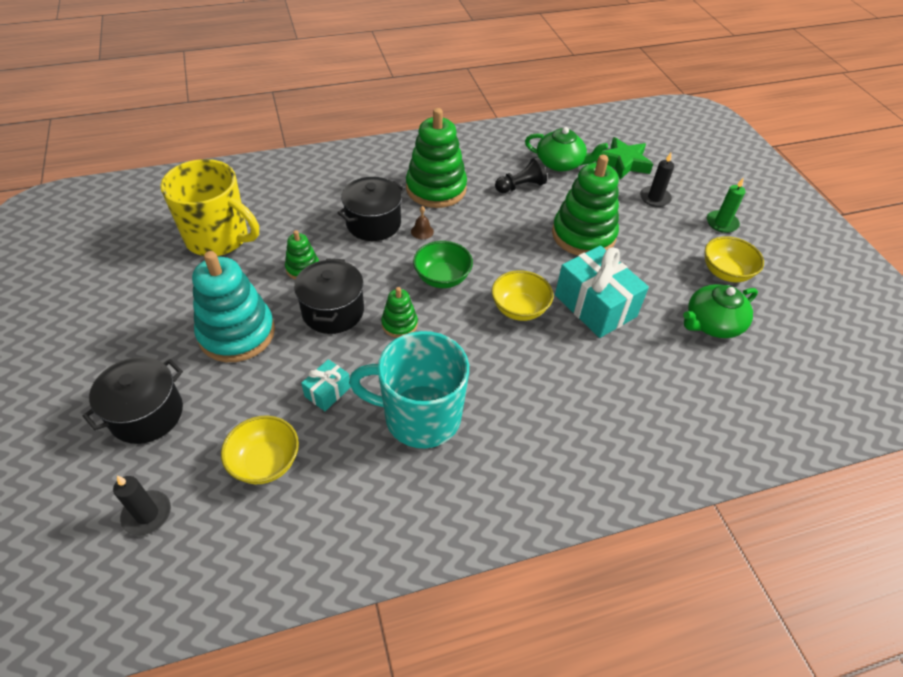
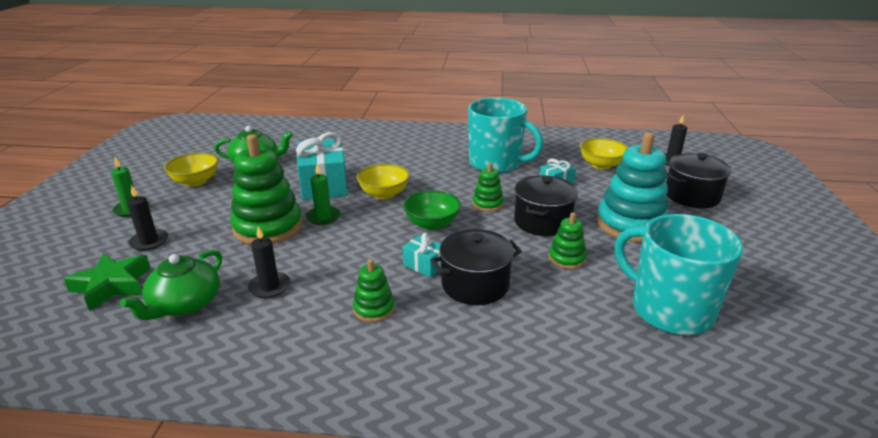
camera: 155 degrees left, 20 degrees down
yellow mug [160,159,259,256] -> turquoise mug [614,214,743,335]
green stacking toy [406,108,467,208] -> green stacking toy [353,259,395,322], size x0.49
brown bell [411,206,434,239] -> turquoise gift [403,233,442,278]
black pawn [495,157,547,193] -> black candle [248,226,290,298]
green teapot [525,127,608,172] -> green teapot turned 105 degrees counterclockwise [120,250,222,320]
none -> green candle [306,164,340,225]

